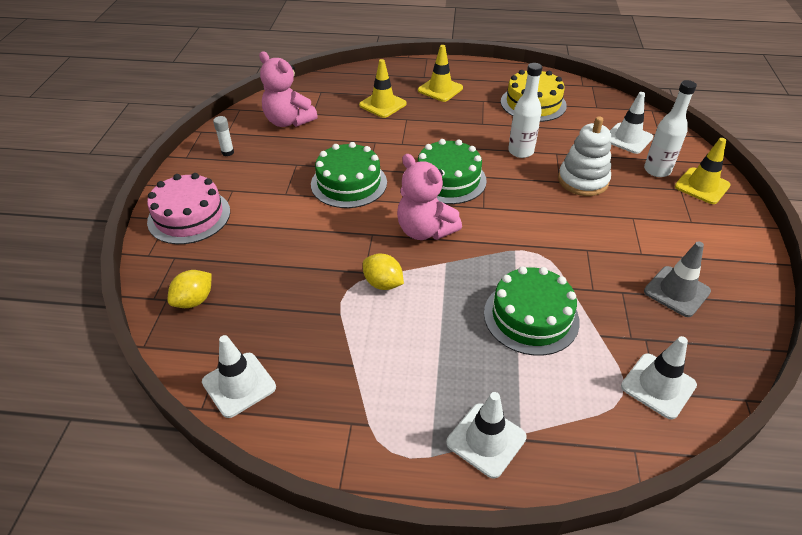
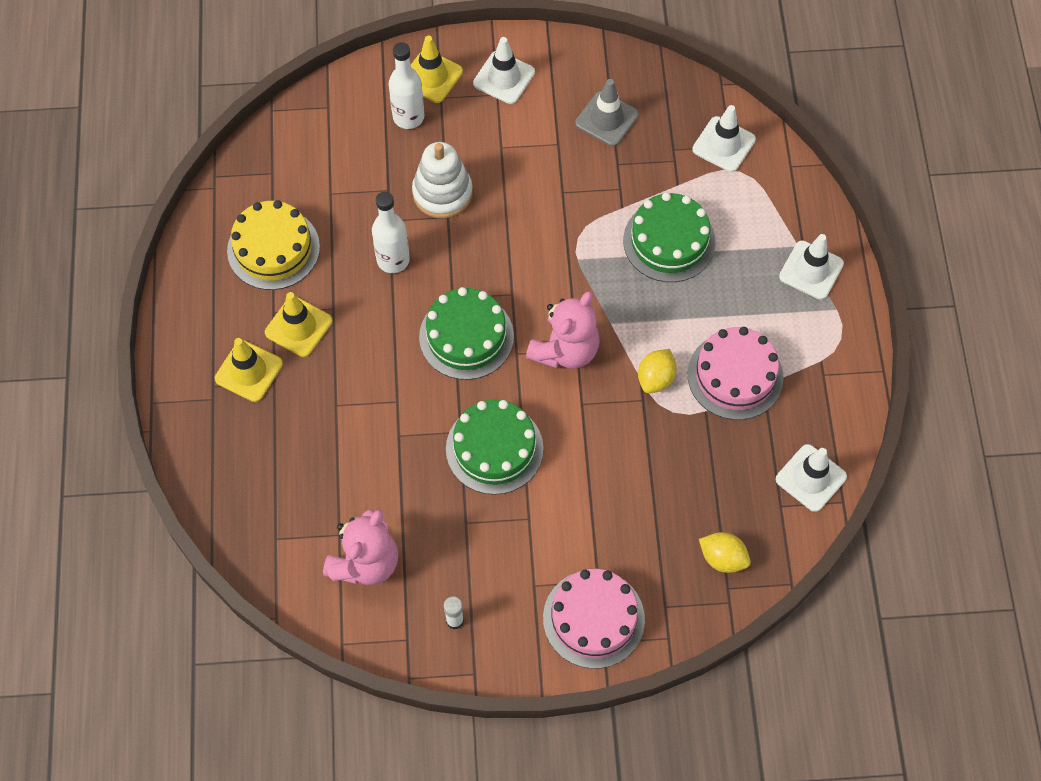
camera: 100 degrees left, 20 degrees up
yellow traffic cone [359,59,407,118] -> yellow traffic cone moved to [265,292,332,357]
white traffic cone [610,92,653,154] -> white traffic cone moved to [473,37,535,104]
none -> pink cake [688,327,784,420]

